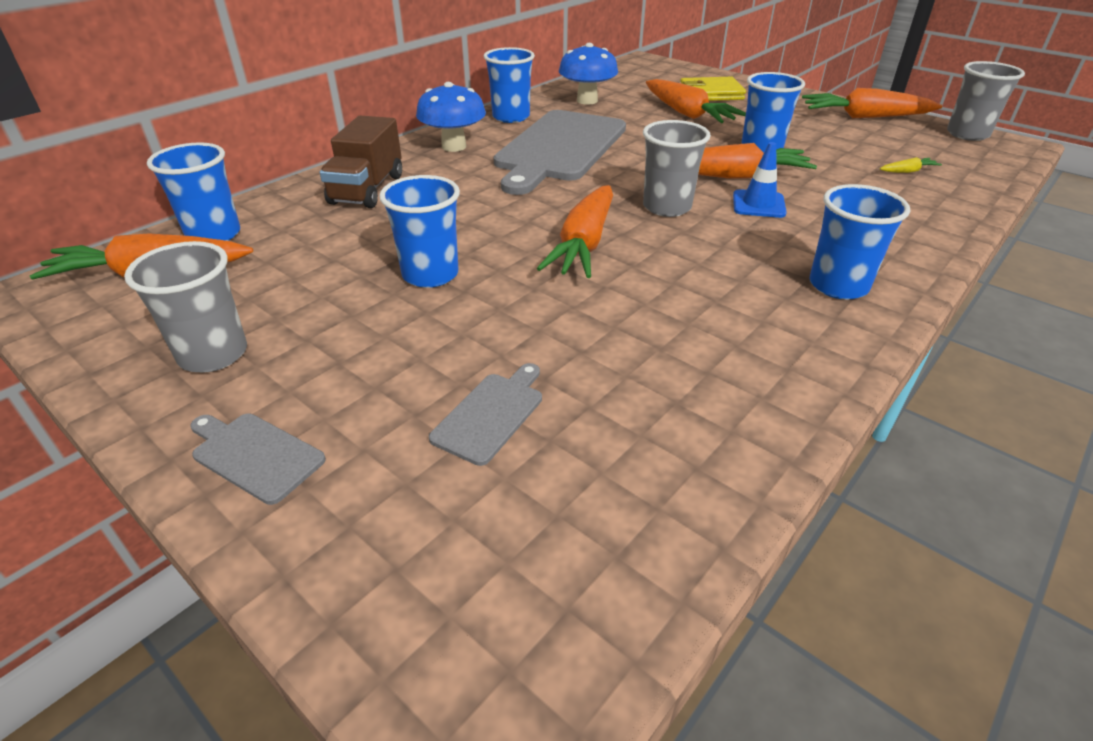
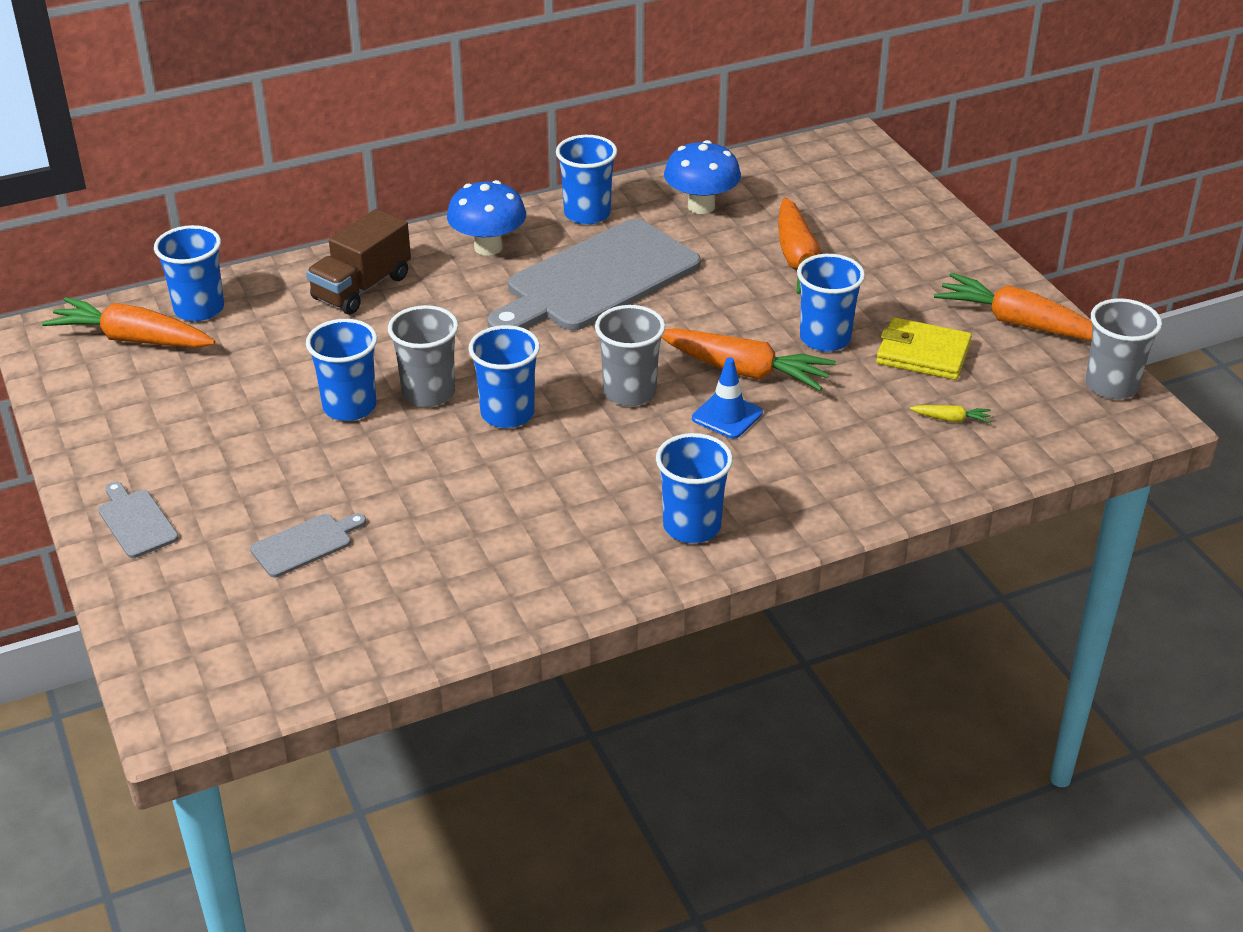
camera: 25 degrees right, 0 degrees up
grey cup [124,241,247,373] -> grey cup moved to [388,305,458,407]
orange carrot [537,185,613,278] -> blue cup [468,325,540,428]
yellow wallet [680,77,746,101] -> yellow wallet moved to [876,317,972,380]

